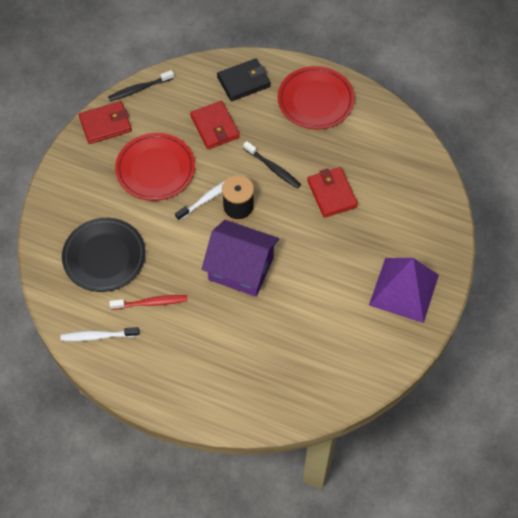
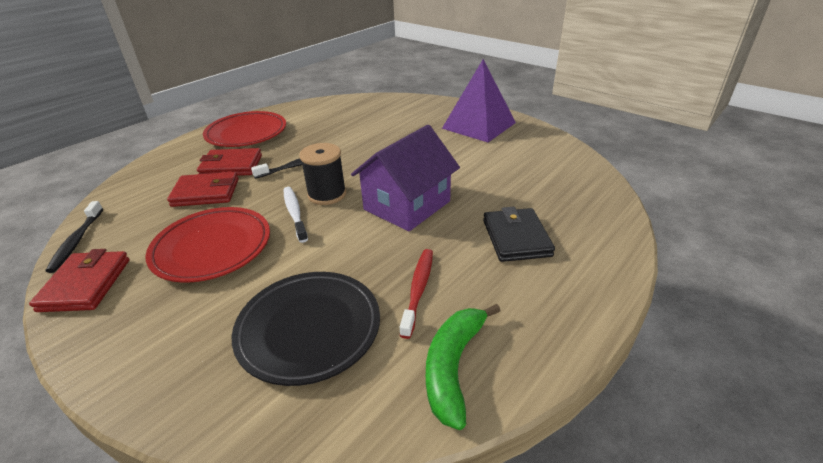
camera: 70 degrees left, 25 degrees down
white toothbrush [61,327,140,341] -> green banana [426,304,500,430]
black wallet [217,58,270,101] -> black wallet moved to [483,207,555,262]
red wallet [307,167,358,218] -> red wallet moved to [197,148,262,176]

